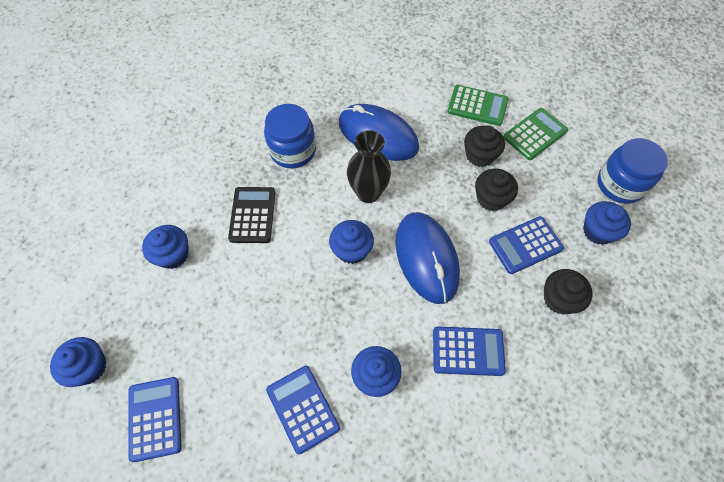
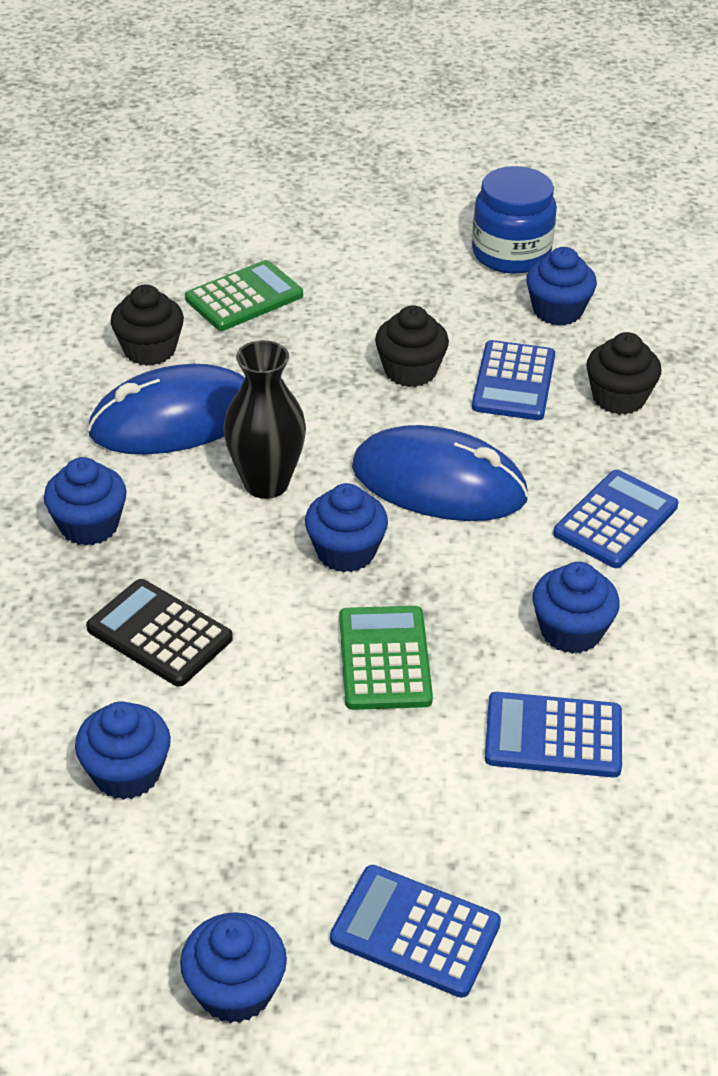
camera: 55 degrees left, 20 degrees down
blue jar [264,104,316,168] -> blue cupcake [44,457,127,546]
black cupcake [464,126,505,167] -> black cupcake moved to [110,285,184,366]
green calculator [503,108,568,160] -> green calculator moved to [339,606,433,710]

